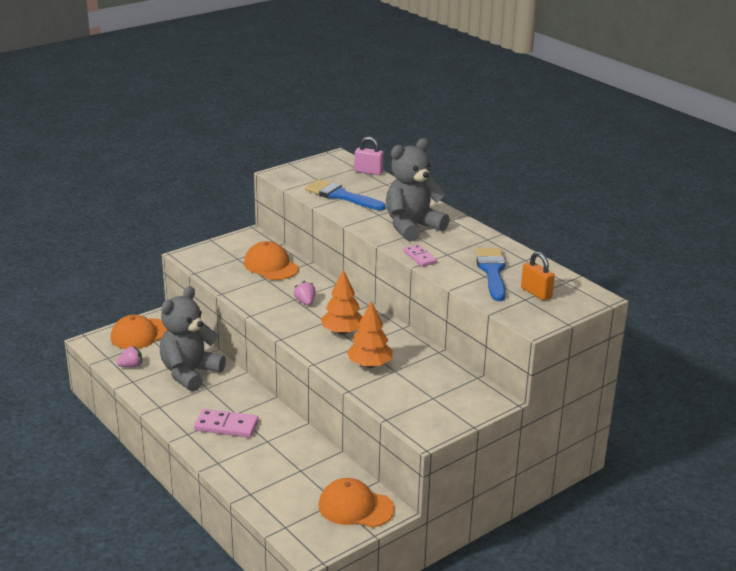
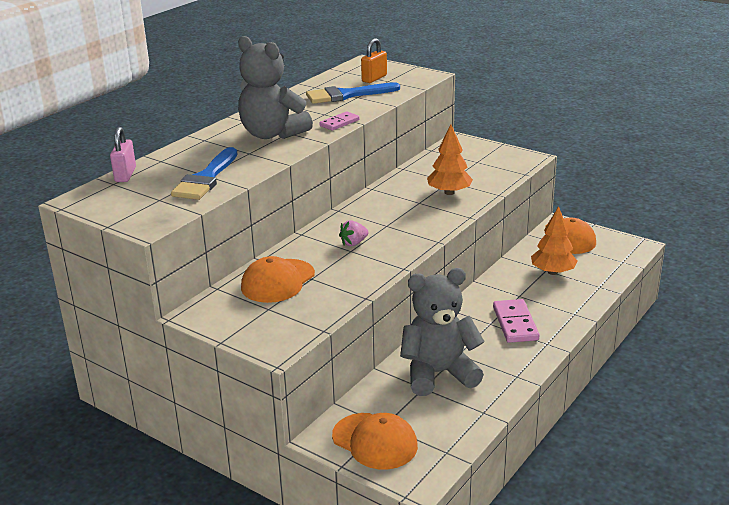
camera: 105 degrees left, 0 degrees up
pink strawberry [117,346,142,367] -> none
grey teddy bear [160,286,226,392] -> grey teddy bear turned 150 degrees clockwise [400,268,485,396]
orange tree [321,270,363,335] -> orange tree moved to [531,206,577,275]

